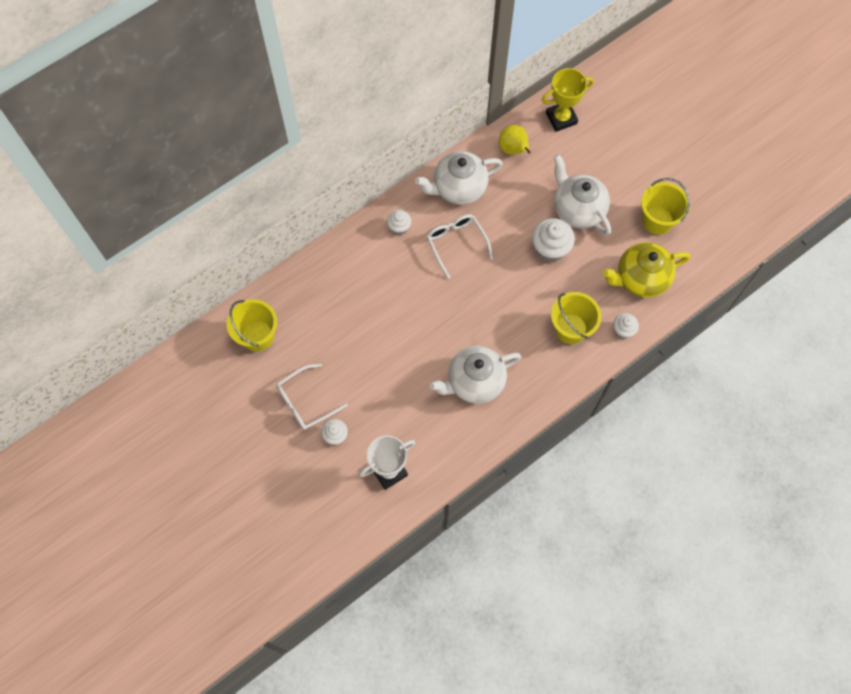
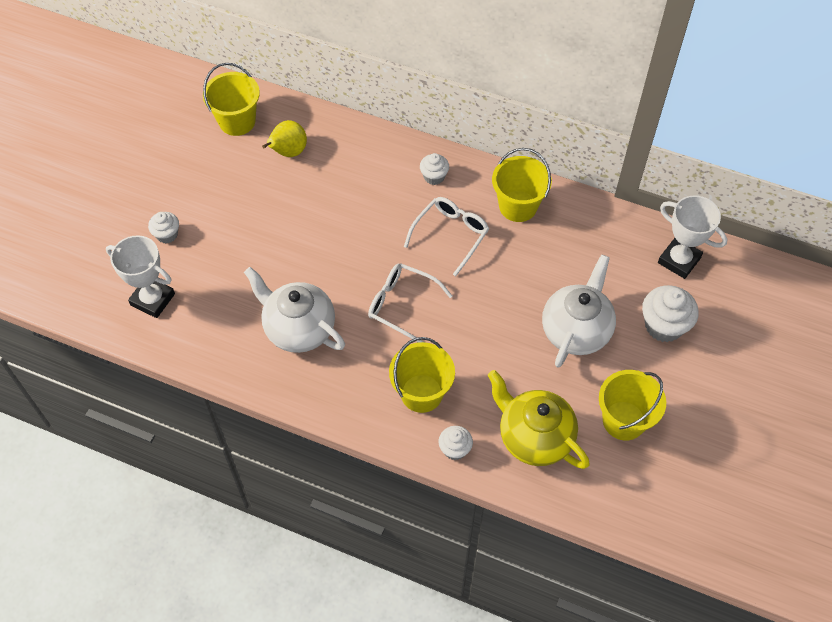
camera: 60 degrees right, 10 degrees down
white glasses [276,364,348,430] -> white glasses moved to [368,263,452,343]
white teapot [415,151,503,205] -> yellow bucket [492,148,552,222]
yellow pear [499,125,531,155] -> yellow pear moved to [262,120,307,157]
white cupcake [532,218,575,262] -> white cupcake moved to [642,285,699,342]
yellow trophy [542,68,594,132] -> white trophy [658,195,728,279]

